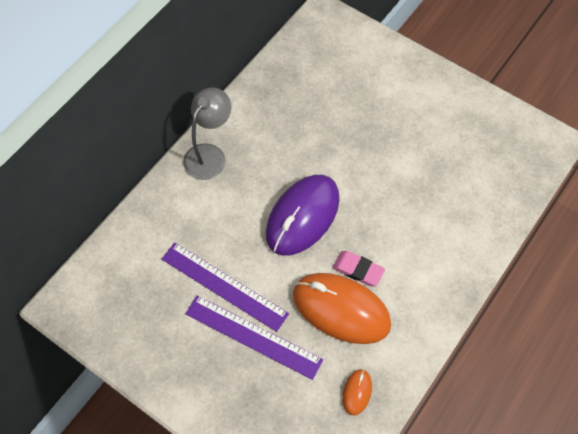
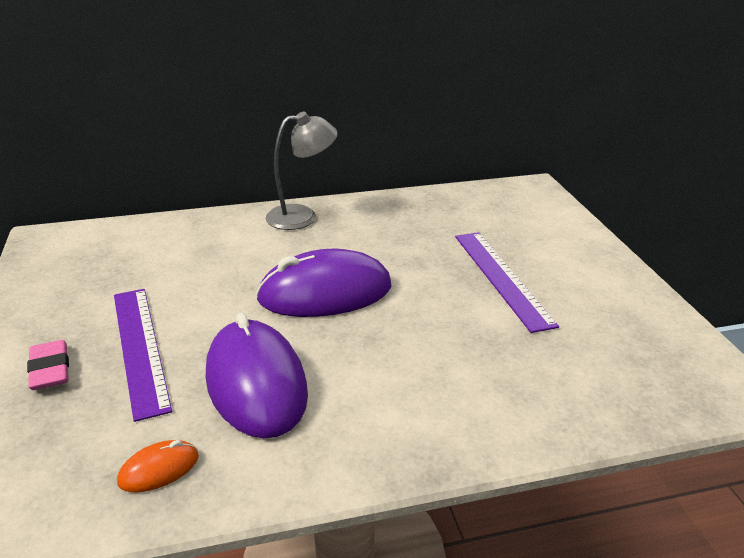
camera: 40 degrees right, 30 degrees down
purple ruler [162,242,289,332] -> purple ruler moved to [455,232,559,333]
orange mouse [293,273,391,344] -> purple mouse [206,313,308,438]
pink eraser [332,251,385,286] -> pink eraser moved to [27,340,69,390]

